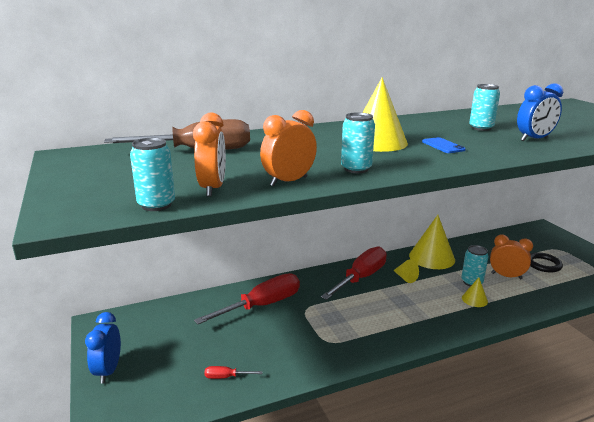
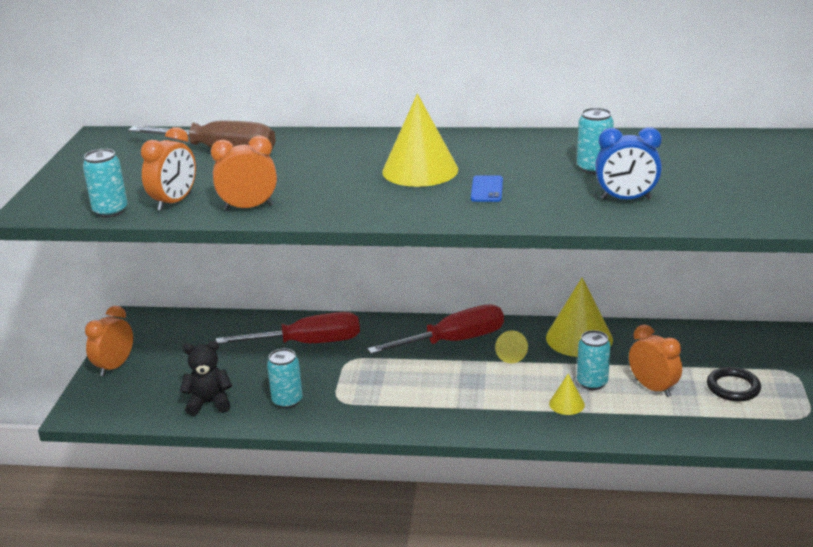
camera: 30 degrees right, 5 degrees up
blue clock [85,312,121,384] -> orange clock [85,306,133,376]
red screwdriver [204,366,263,379] -> black teddy bear [180,341,232,416]
turquoise can [341,112,375,173] -> turquoise can moved to [267,348,303,409]

